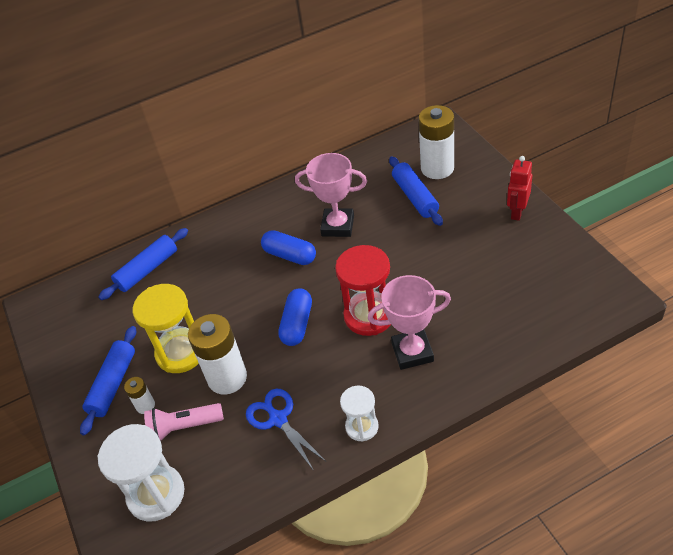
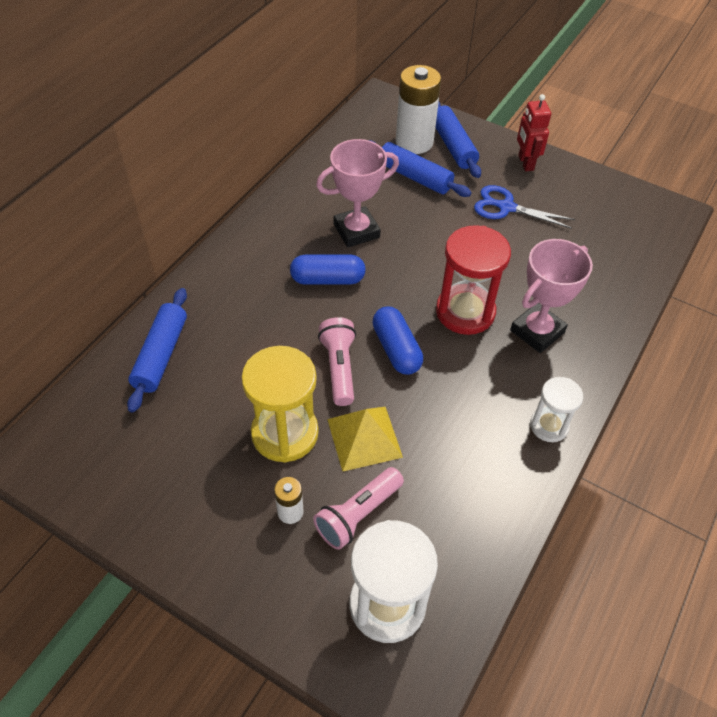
camera: 40 degrees left, 5 degrees up
blue rolling pin [80,326,136,436] -> blue rolling pin moved to [435,102,481,178]
white battery [188,314,247,395] -> yellow pyramid [327,407,403,472]
blue scissors [246,389,326,471] -> blue scissors moved to [474,185,575,229]
none -> pink flashlight [318,317,356,406]

